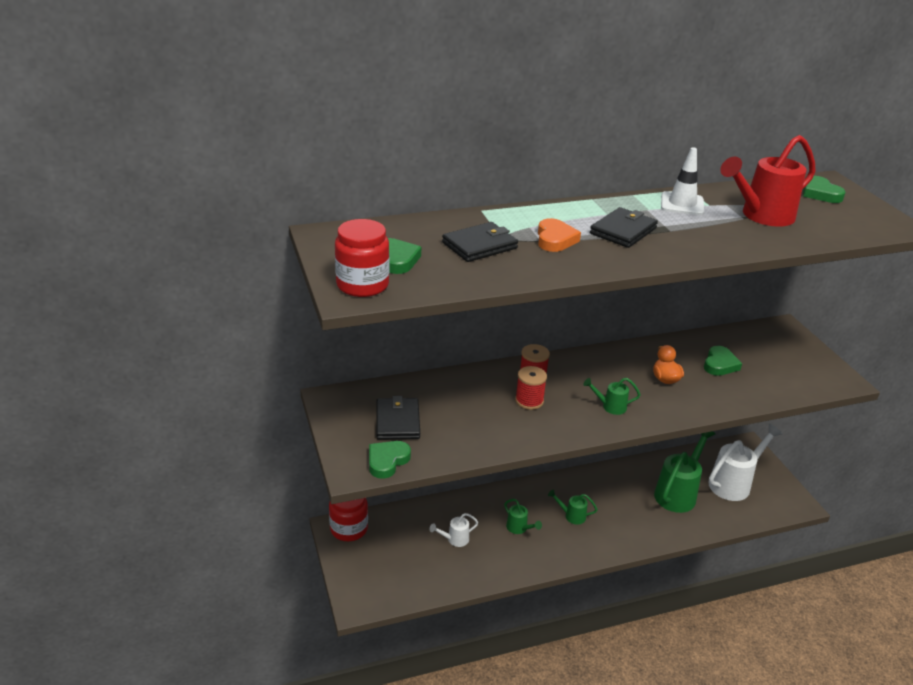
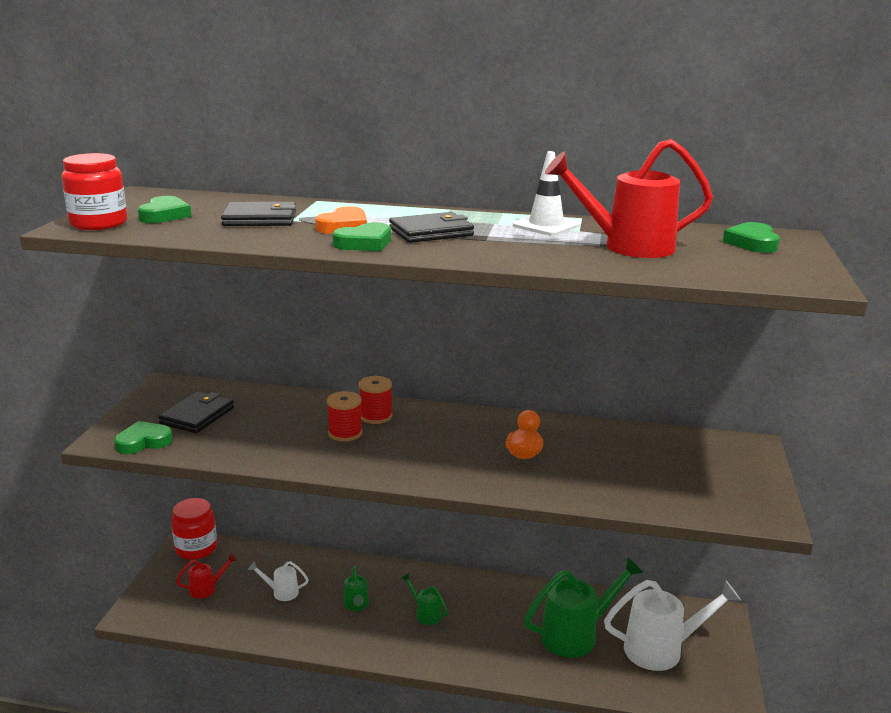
camera: 30 degrees right, 10 degrees down
green watering can [583,378,641,415] -> none
green heart [704,346,742,376] -> green heart moved to [333,222,391,251]
none -> red watering can [176,554,237,599]

